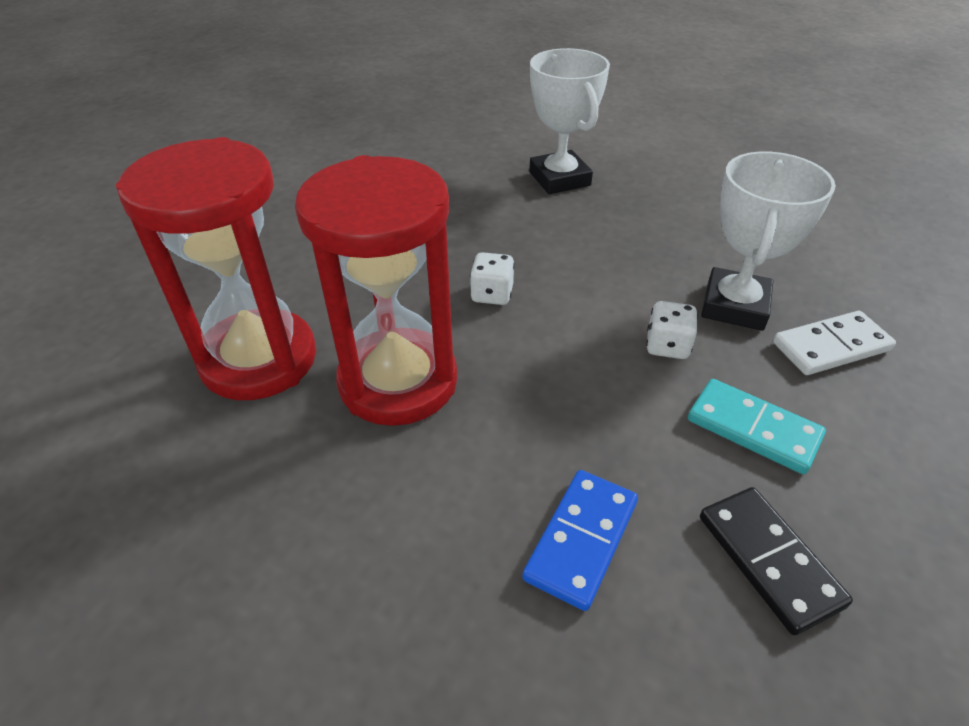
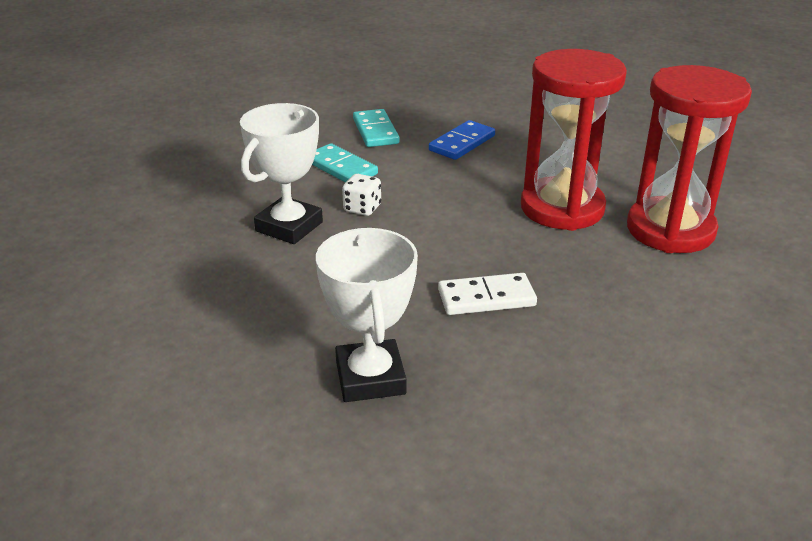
camera: 170 degrees left, 10 degrees down
white dice [470,252,515,305] -> none
black domino [700,487,853,635] -> turquoise domino [353,109,400,147]
white domino [773,311,896,375] -> white domino moved to [438,273,537,315]

